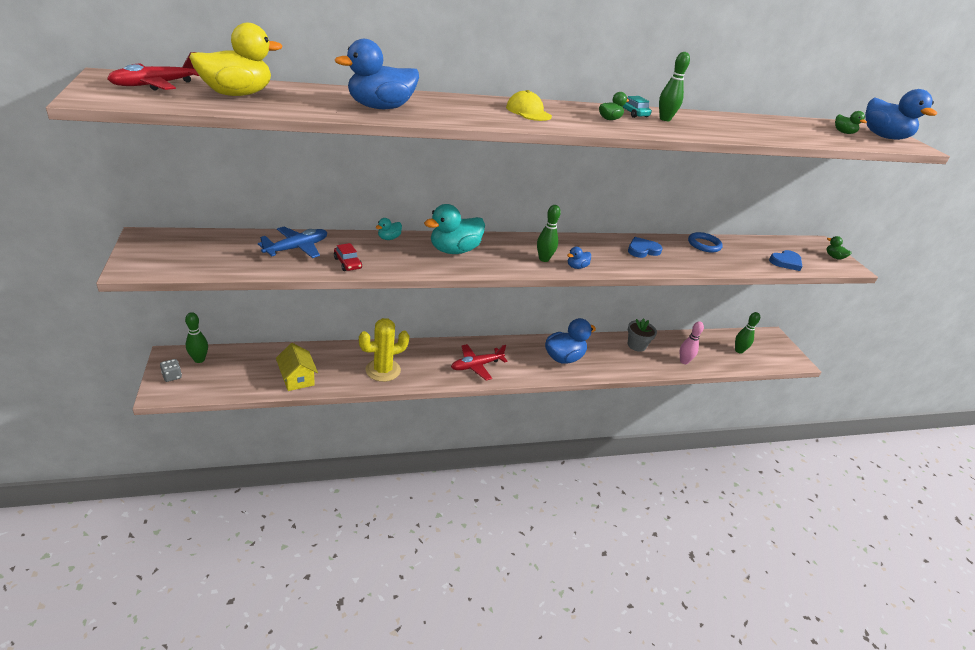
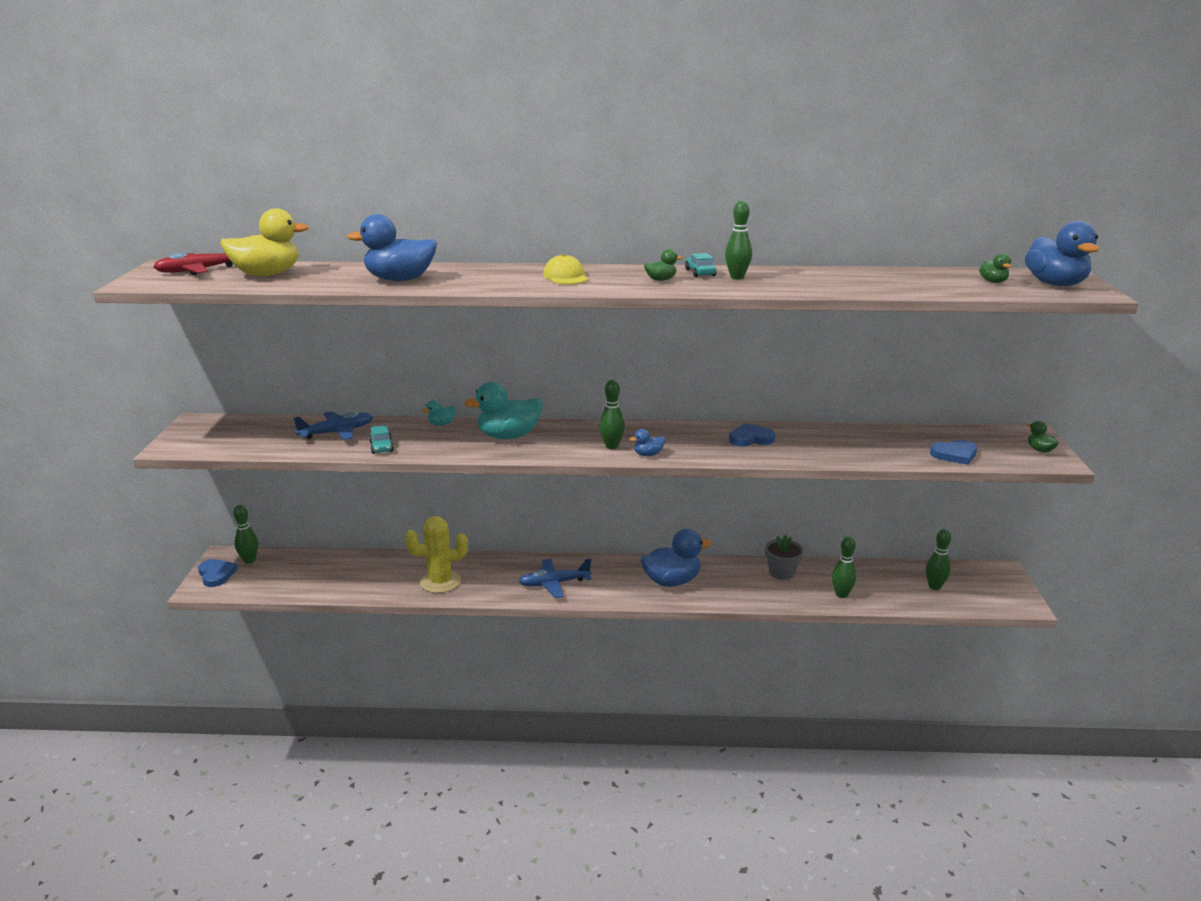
camera: 20 degrees right, 10 degrees down
grey dice [160,359,182,382] -> blue heart [198,559,238,587]
yellow house [276,343,318,391] -> none
red car [334,243,362,271] -> turquoise car [369,425,394,454]
red plane [451,344,508,380] -> blue plane [518,559,592,598]
pink bowling pin [680,321,704,364] -> green bowling pin [832,536,856,598]
blue ring [688,232,723,253] -> none

